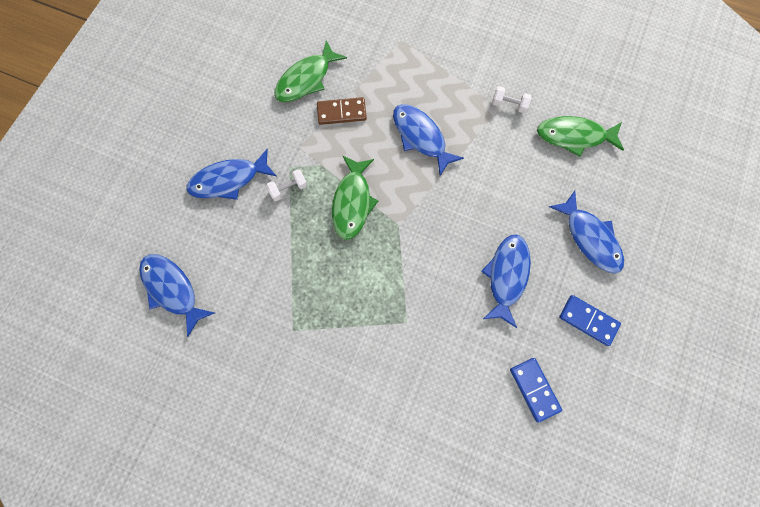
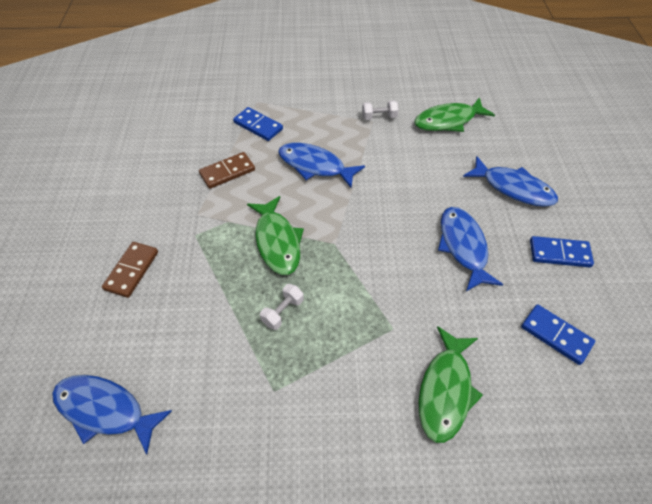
camera: 25 degrees left, 20 degrees down
blue fish [186,149,276,200] -> brown domino [102,242,158,298]
white dumbbell [266,169,307,201] -> white dumbbell moved to [260,284,304,330]
green fish [274,41,347,102] -> green fish moved to [418,326,483,443]
none -> blue domino [233,107,283,141]

